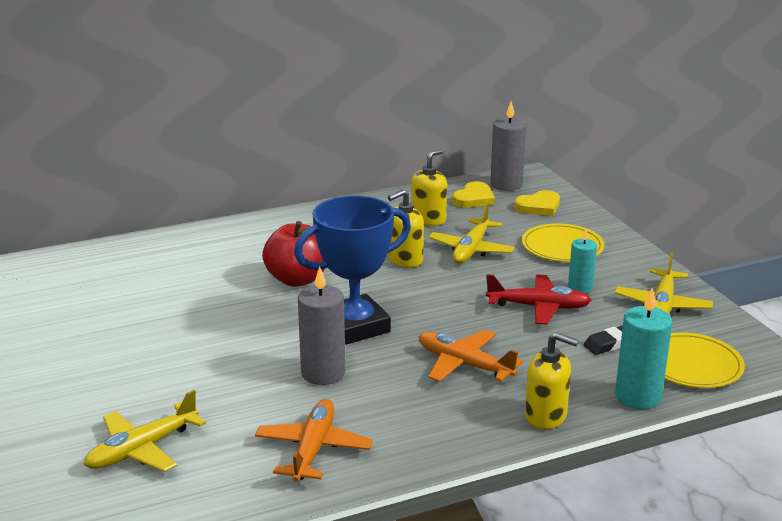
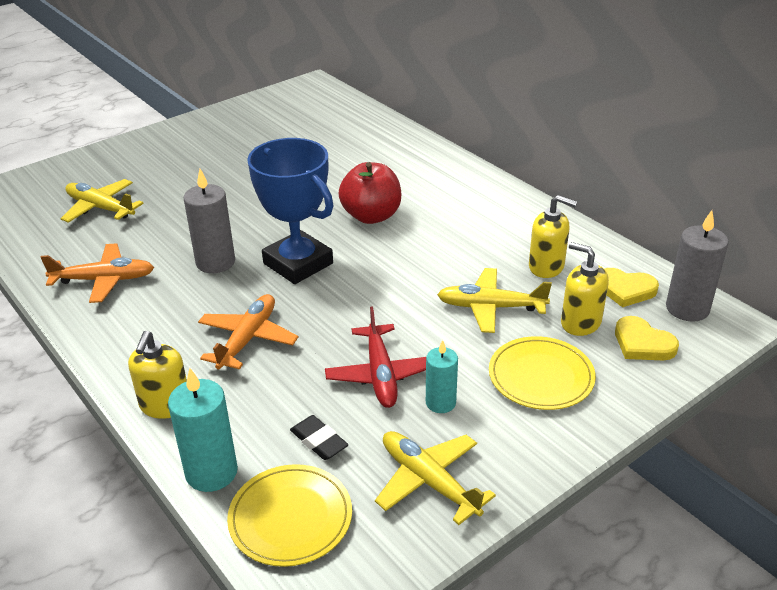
camera: 75 degrees right, 10 degrees up
yellow soap dispenser [388,189,424,268] -> yellow soap dispenser moved to [561,242,609,336]
yellow plane [614,252,713,314] -> yellow plane turned 45 degrees clockwise [375,431,496,525]

